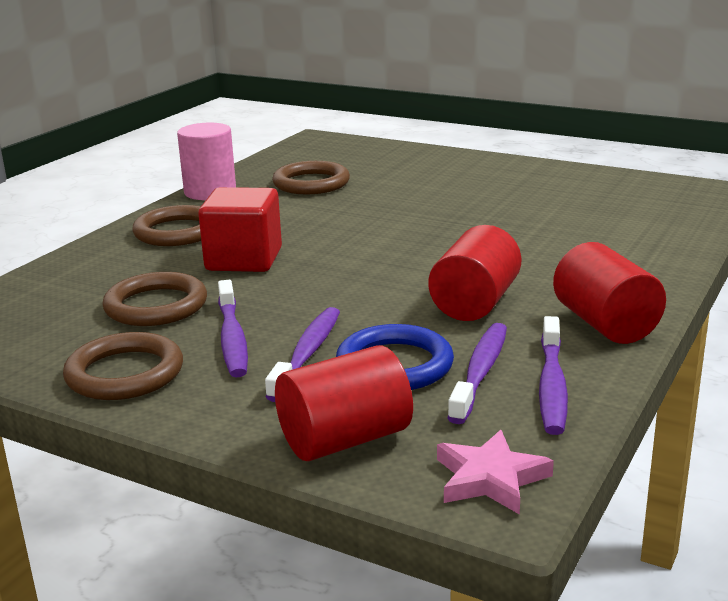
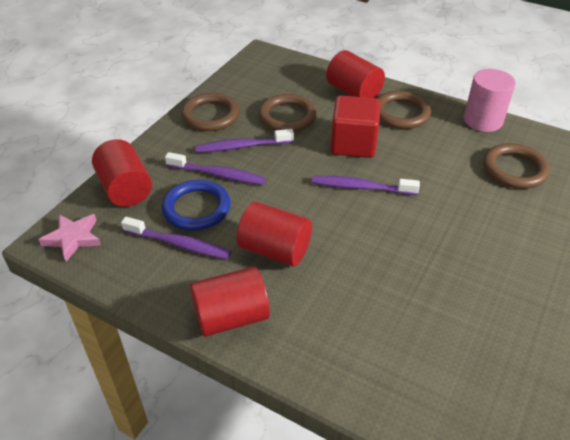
camera: 90 degrees right, 20 degrees up
purple toothbrush [539,316,568,435] -> purple toothbrush moved to [312,176,420,195]
none -> red cylinder [326,50,385,98]

